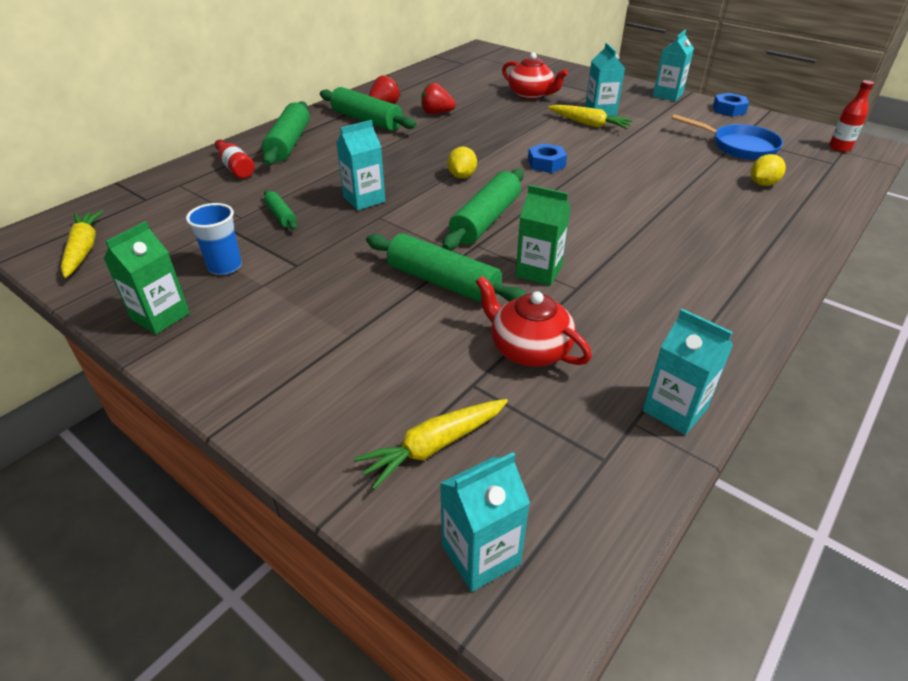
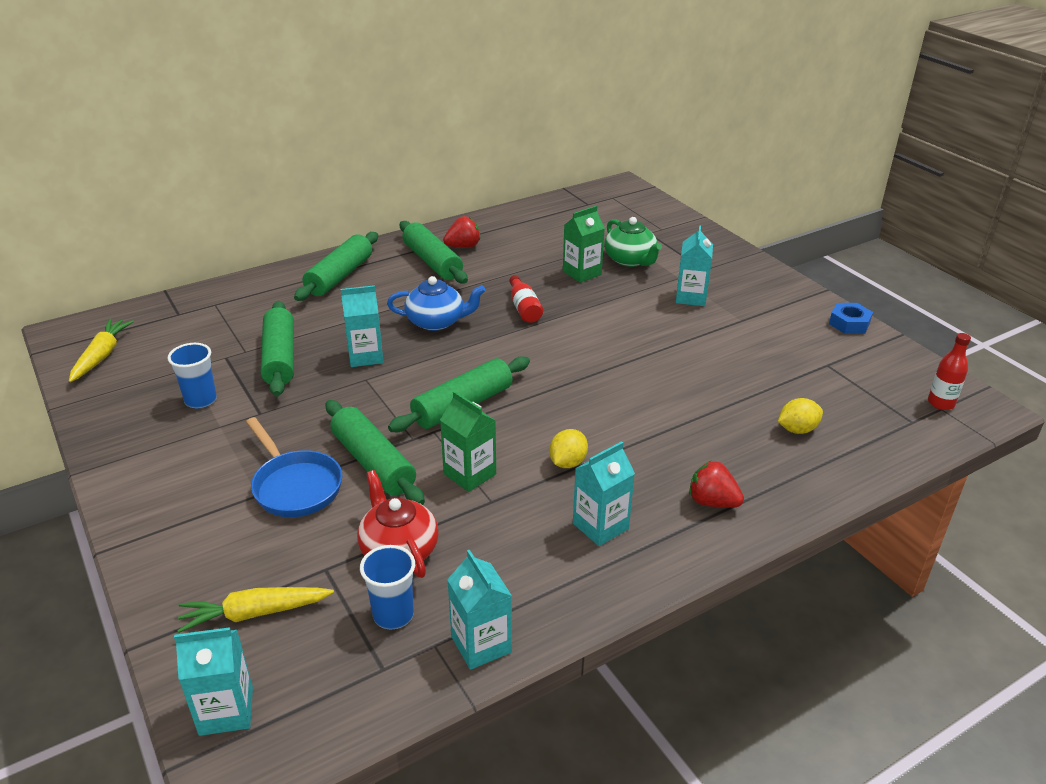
camera: 20 degrees right, 5 degrees down
green carton [103,221,190,334] -> green carton moved to [563,206,605,283]
red bottle [215,139,255,179] -> red bottle moved to [509,275,543,323]
green rolling pin [264,190,297,230] -> green rolling pin [261,301,294,396], size x1.97
red strawberry [421,83,456,114] -> red strawberry moved to [689,461,744,508]
yellow lemon [447,147,477,178] -> yellow lemon moved to [549,429,588,468]
red teapot [502,52,568,99] -> green teapot [604,217,662,267]
blue nut [528,143,567,173] -> none
yellow carrot [548,105,634,129] -> none
turquoise carton [653,30,694,101] -> turquoise carton moved to [573,441,635,546]
blue pan [672,114,783,160] -> blue pan moved to [246,417,342,517]
none -> blue cup [360,545,415,629]
none -> blue teapot [387,276,486,331]

